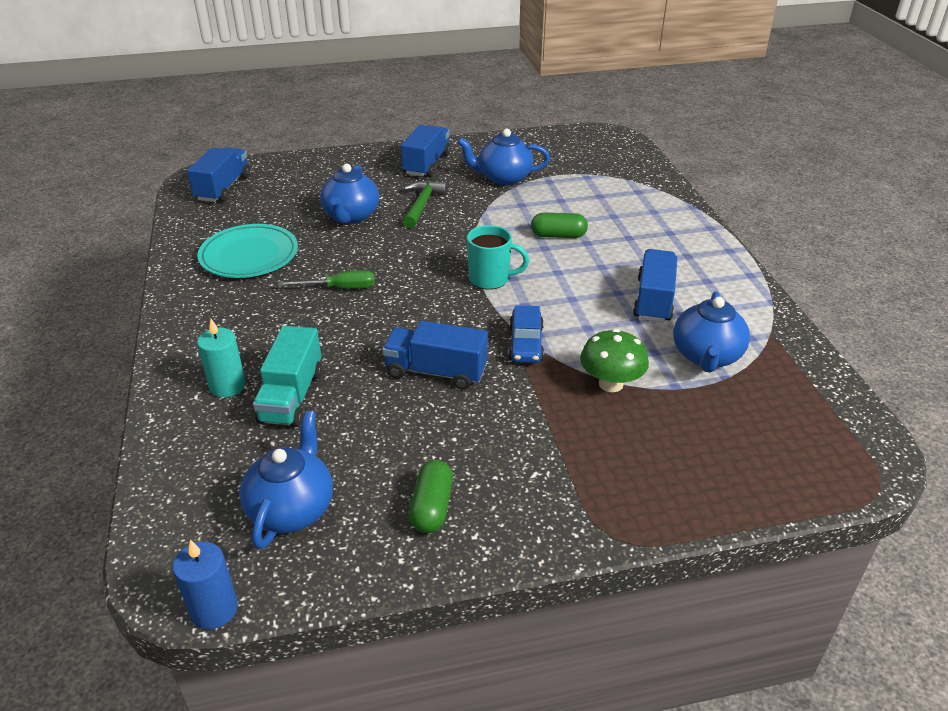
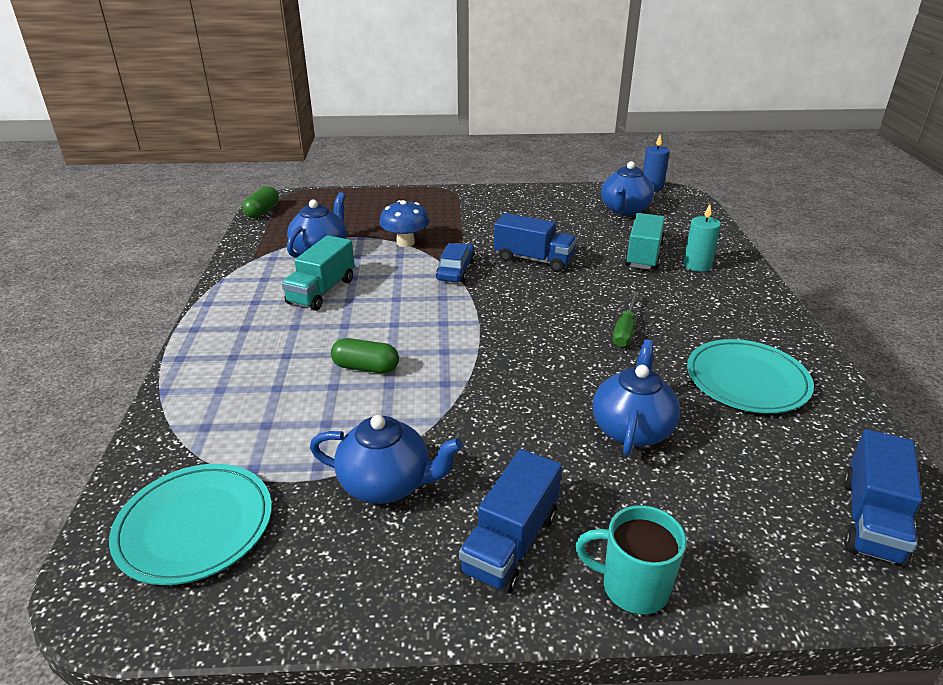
camera: 170 degrees left, 5 degrees down
green screwdriver [279,270,375,289] -> green screwdriver turned 75 degrees counterclockwise [613,292,638,347]
green hammer [403,181,448,228] -> none
green capsule [409,460,453,533] -> green capsule moved to [242,186,279,218]
turquoise mug [467,225,529,290] -> turquoise mug moved to [575,505,687,615]
green mushroom [580,329,649,392] -> blue mushroom [379,200,429,247]
blue truck [633,249,677,322] -> turquoise truck [282,235,355,311]
none -> turquoise plate [109,464,272,585]

